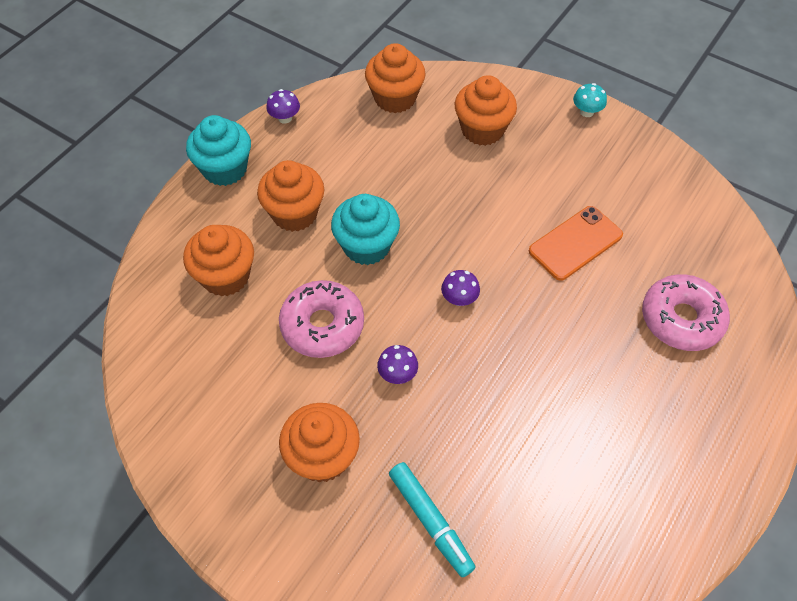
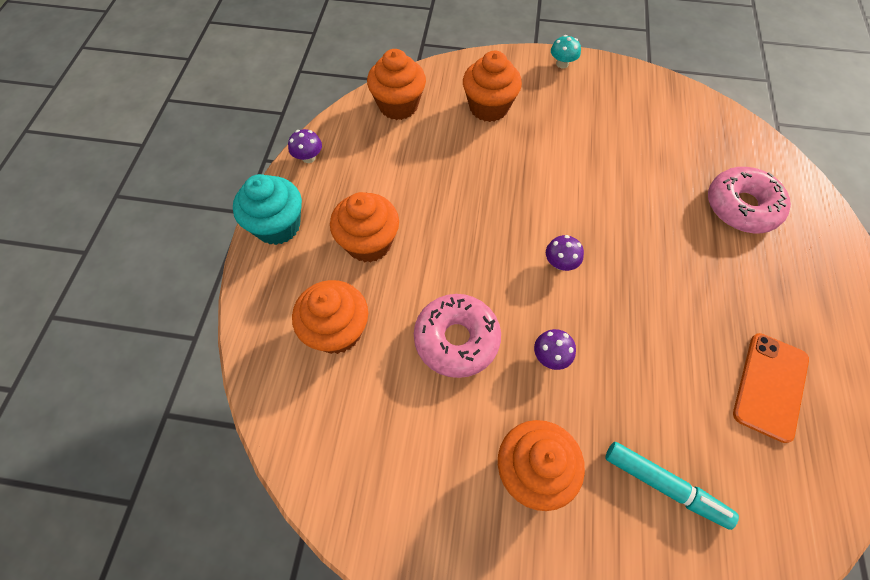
camera: 25 degrees left, 5 degrees up
turquoise cupcake [331,194,400,265] -> none
orange phone [529,206,623,281] -> orange phone moved to [733,333,809,443]

